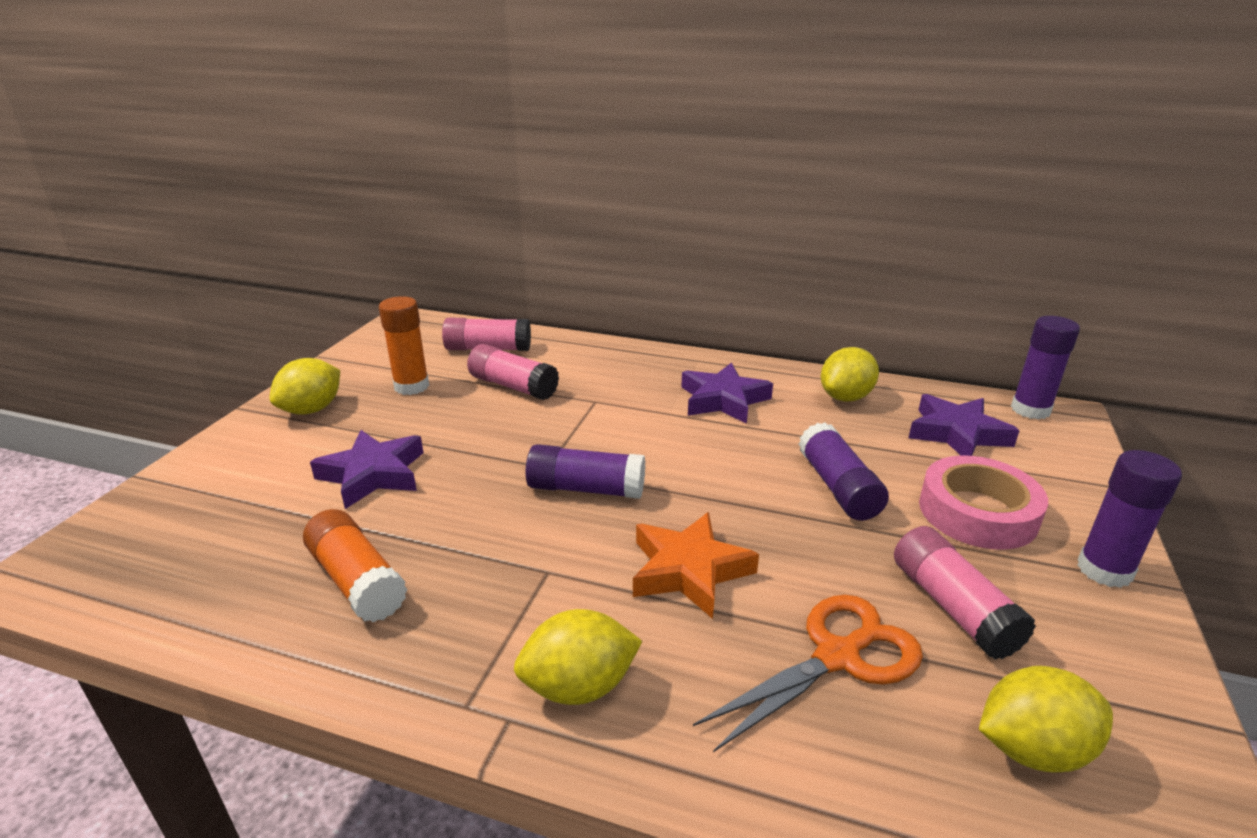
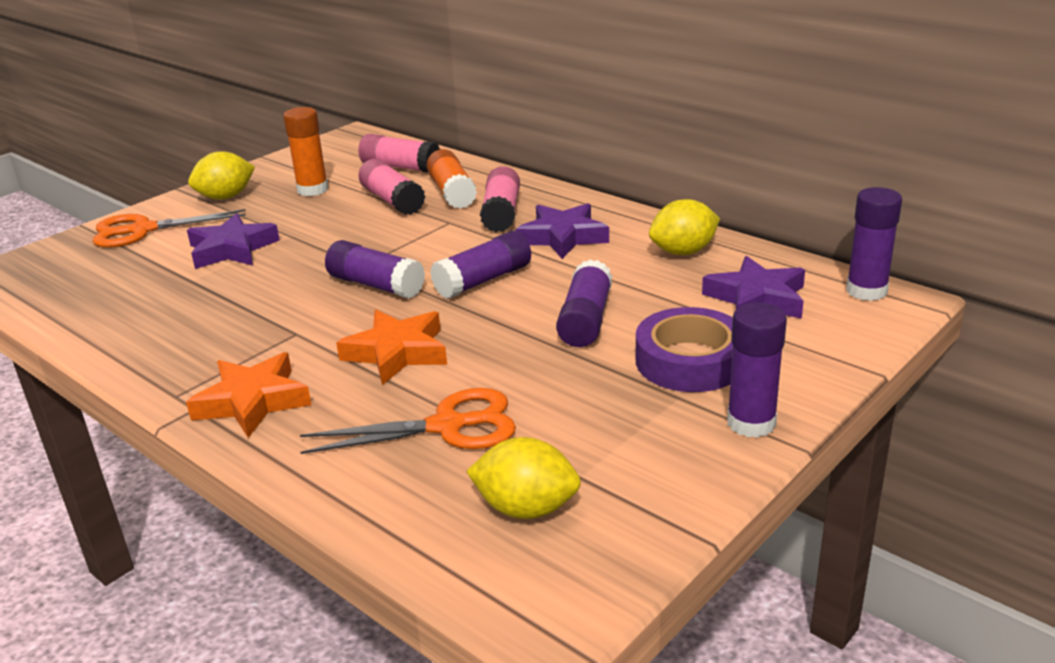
camera: 25 degrees right, 0 degrees up
orange glue stick [303,509,407,623] -> orange glue stick moved to [427,149,477,209]
yellow lemon [514,609,642,705] -> orange star [186,352,311,438]
pink glue stick [894,526,1036,660] -> pink glue stick moved to [480,166,520,232]
pink tape [919,455,1048,550] -> purple tape [636,307,733,392]
none -> orange scissors [92,209,246,248]
none -> purple glue stick [430,231,531,299]

